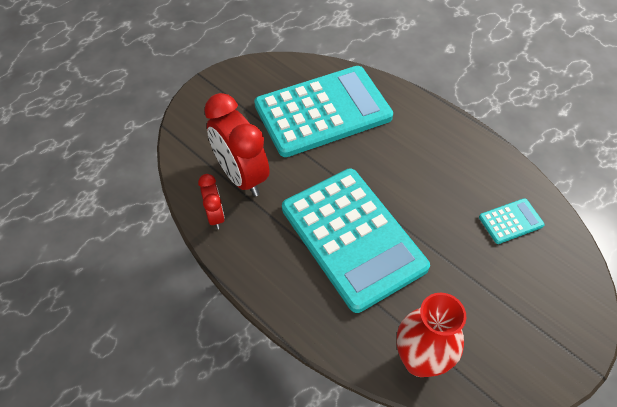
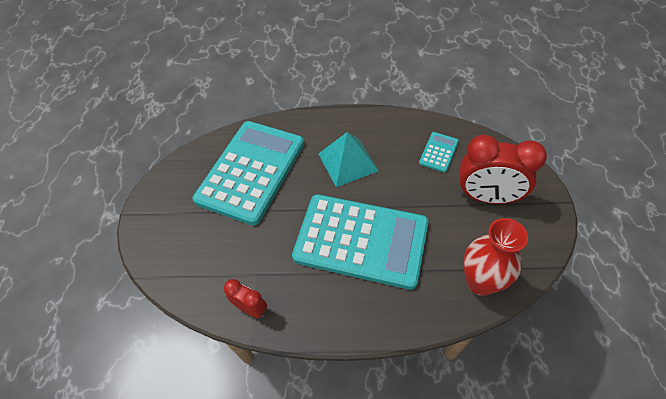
camera: 40 degrees left, 0 degrees up
red clock [204,93,270,196] -> red clock moved to [459,135,547,204]
none -> turquoise pyramid [318,132,379,187]

